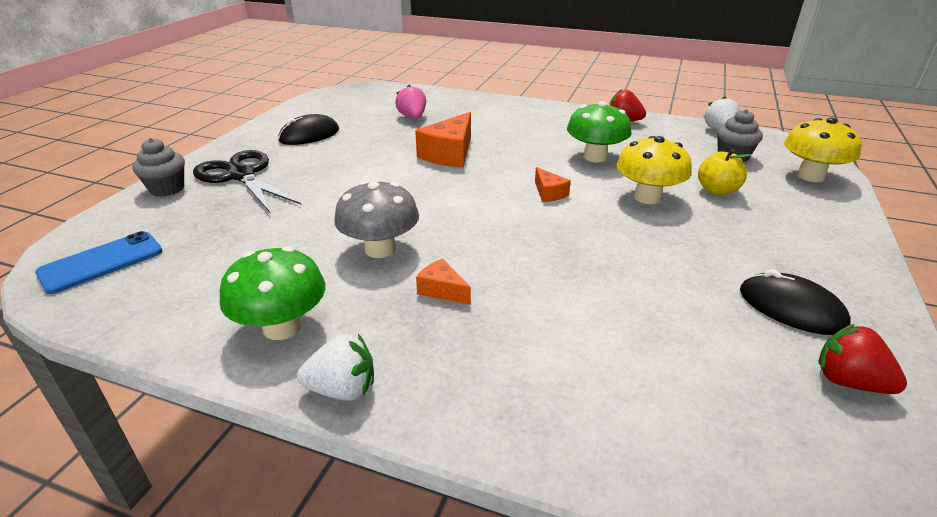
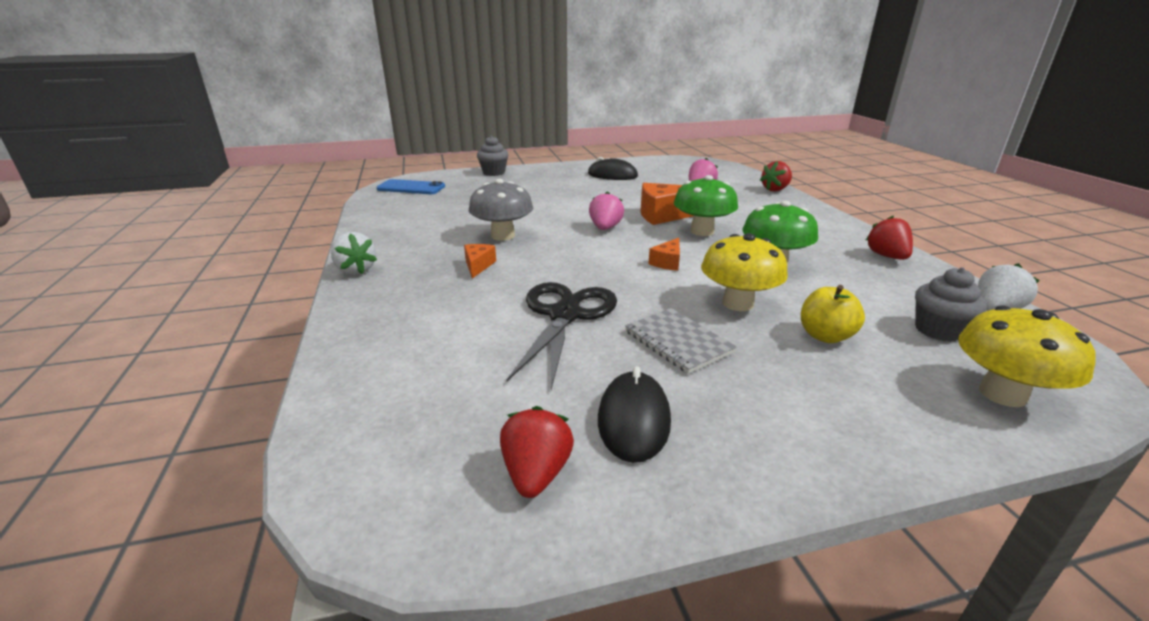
camera: 55 degrees right, 5 degrees down
black scissors [193,150,301,214] -> black scissors moved to [507,282,617,389]
green mushroom [220,246,325,340] -> green mushroom moved to [674,175,738,236]
none -> pink strawberry [589,191,624,230]
none -> grey notebook [625,308,737,374]
none -> red strawberry [760,161,792,192]

